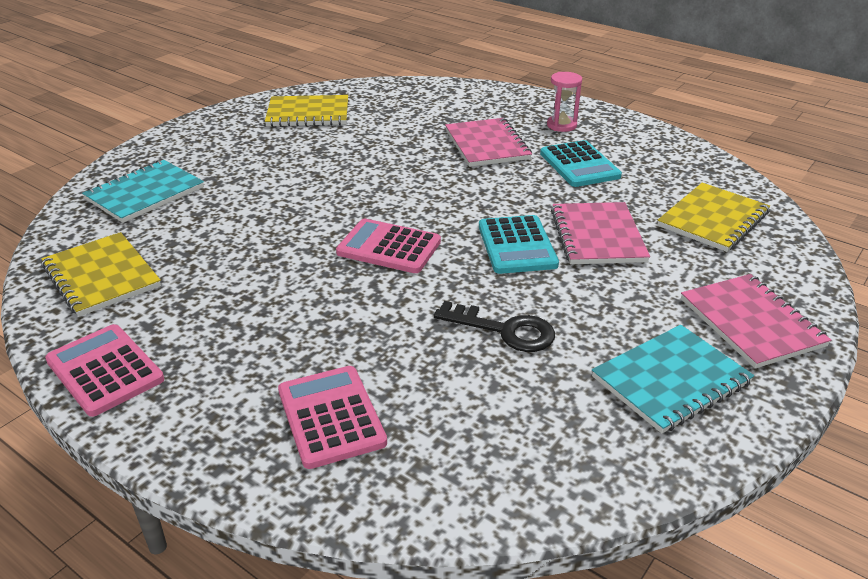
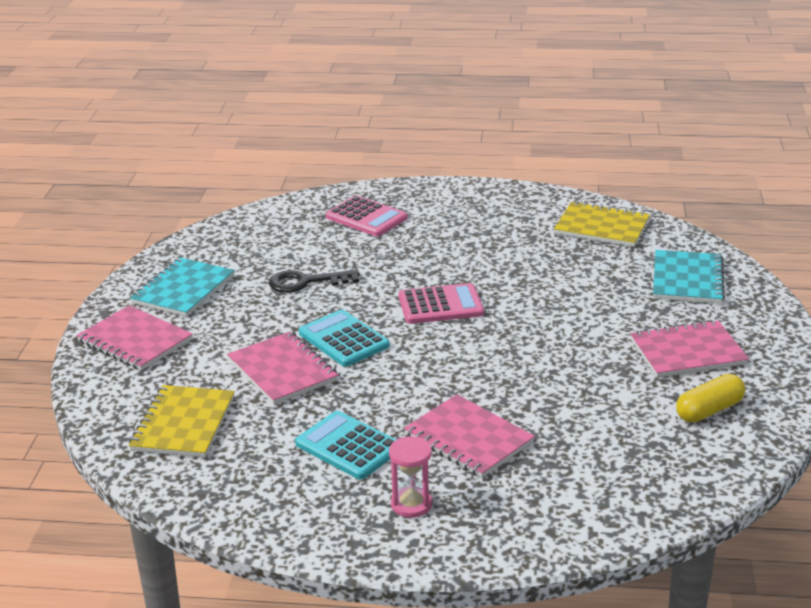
camera: 150 degrees right, 5 degrees down
pink calculator [45,324,164,417] -> none
yellow notebook [265,95,348,127] -> yellow capsule [676,374,745,423]
none -> pink notebook [630,320,749,378]

